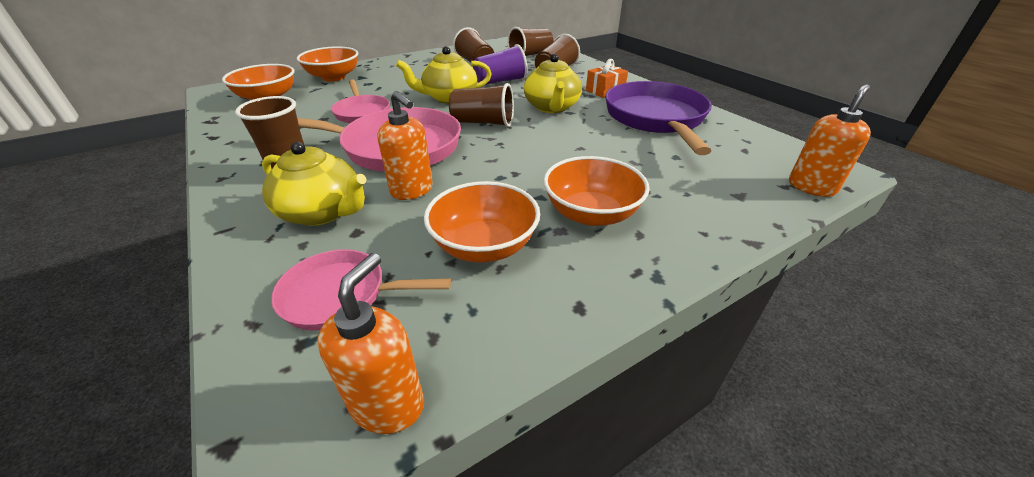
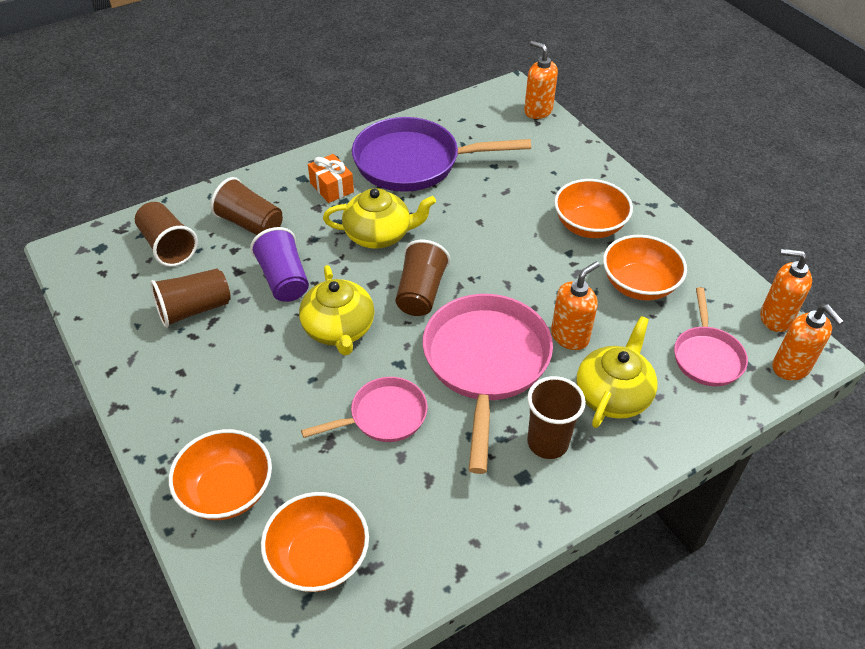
camera: 90 degrees left, 10 degrees up
none -> orange soap dispenser [772,304,844,381]

